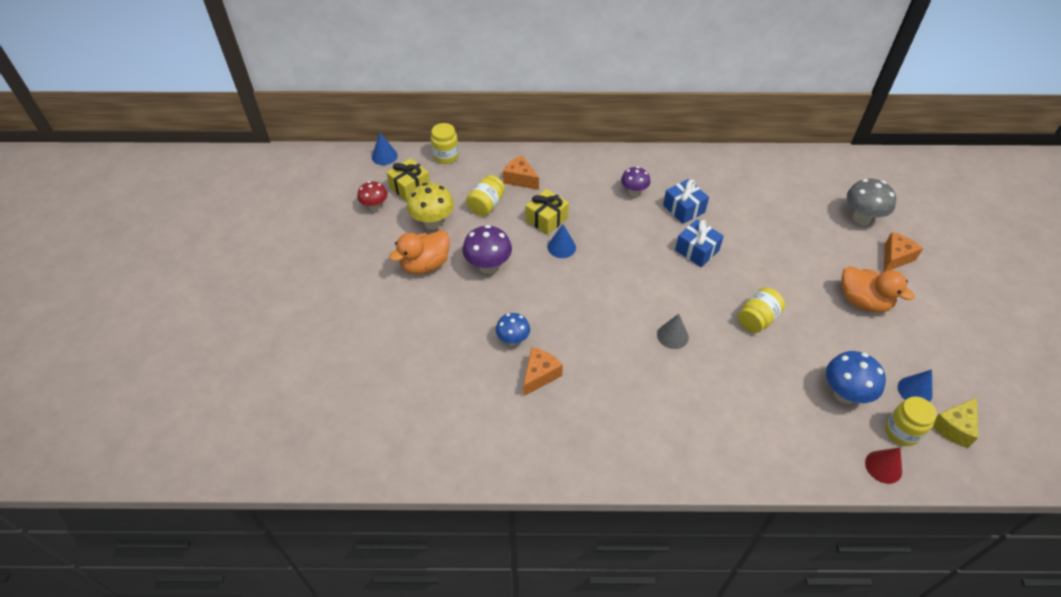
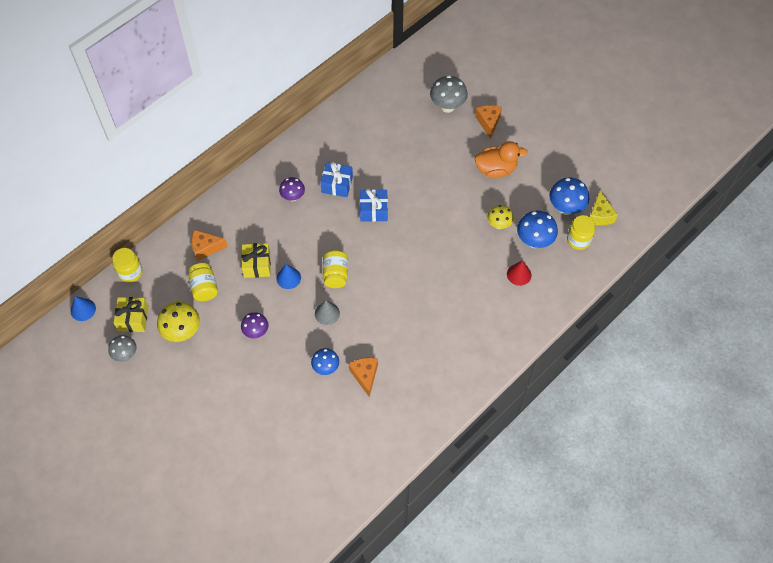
camera: 45 degrees left, 10 degrees up
red mushroom [357,181,388,211] -> grey mushroom [108,335,137,362]
orange duck [389,230,450,274] -> none
purple mushroom [462,225,512,274] -> purple mushroom [241,312,269,338], size x0.65
grey cone [657,314,689,349] -> grey cone moved to [315,300,340,325]
yellow jar [738,287,785,333] -> yellow jar moved to [323,250,348,288]
red cone [865,448,902,484] -> red cone moved to [507,260,531,286]
blue cone [898,370,933,402] -> blue mushroom [549,178,589,215]
none -> yellow mushroom [487,205,514,229]

